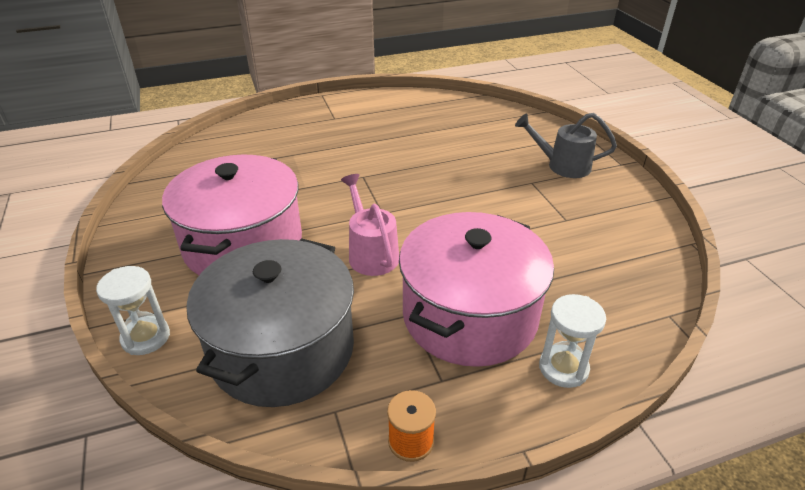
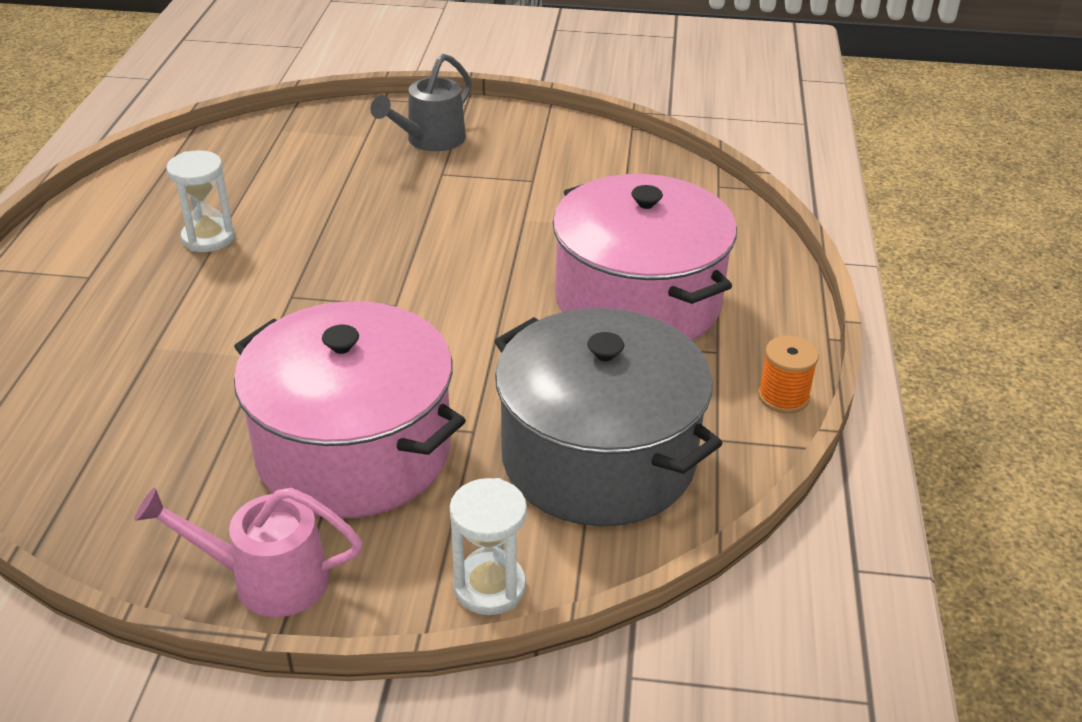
camera: 65 degrees left, 0 degrees up
pink watering can [341,174,399,276] -> pink watering can moved to [134,487,362,617]
white hourglass [539,294,606,388] -> white hourglass moved to [166,150,235,252]

